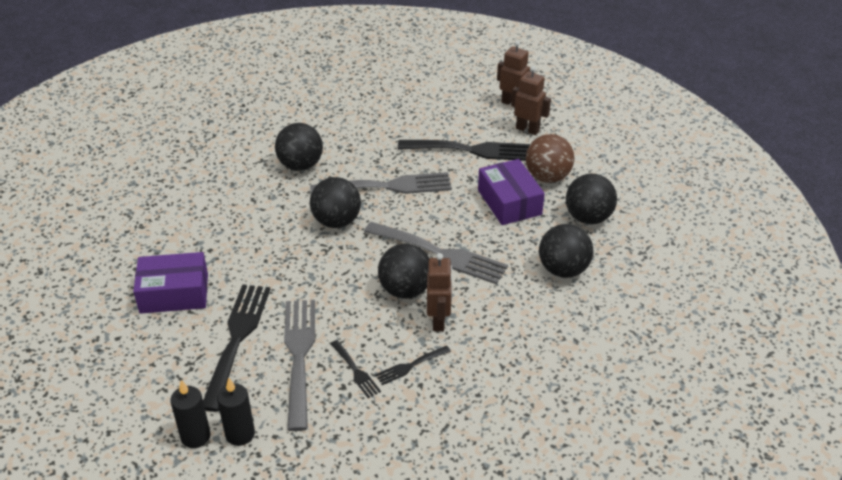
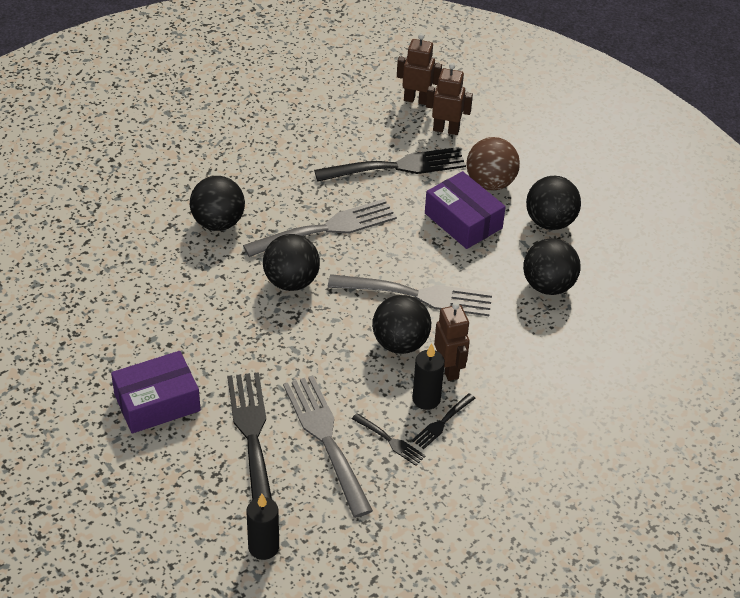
camera: 20 degrees left, 5 degrees up
black candle [217,377,255,446] -> black candle moved to [412,344,445,410]

